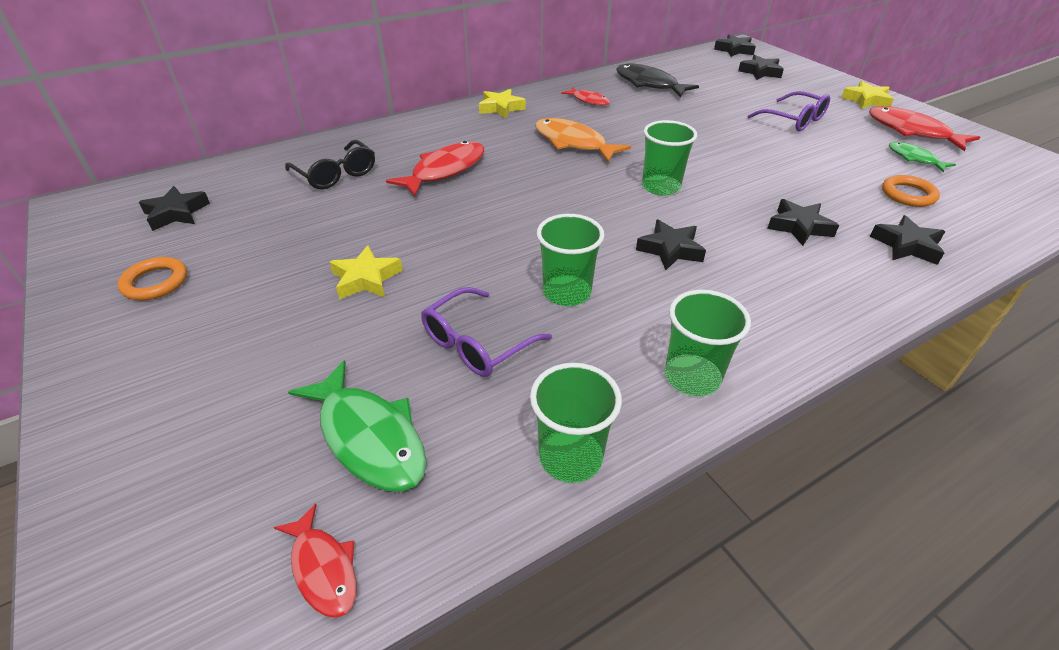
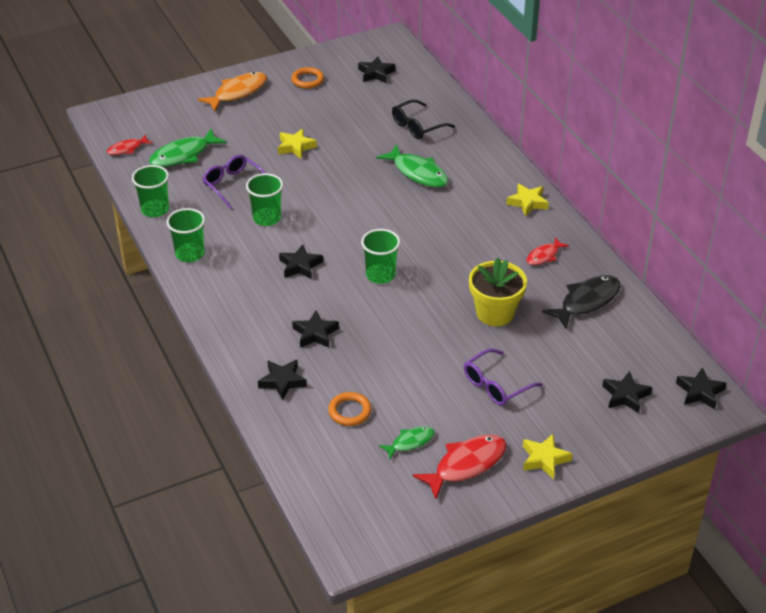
camera: 95 degrees right, 0 degrees up
red fish [386,141,484,196] -> green fish [376,144,448,187]
orange fish [535,118,631,162] -> orange fish moved to [197,72,267,111]
none -> yellow flower pot [469,258,527,326]

